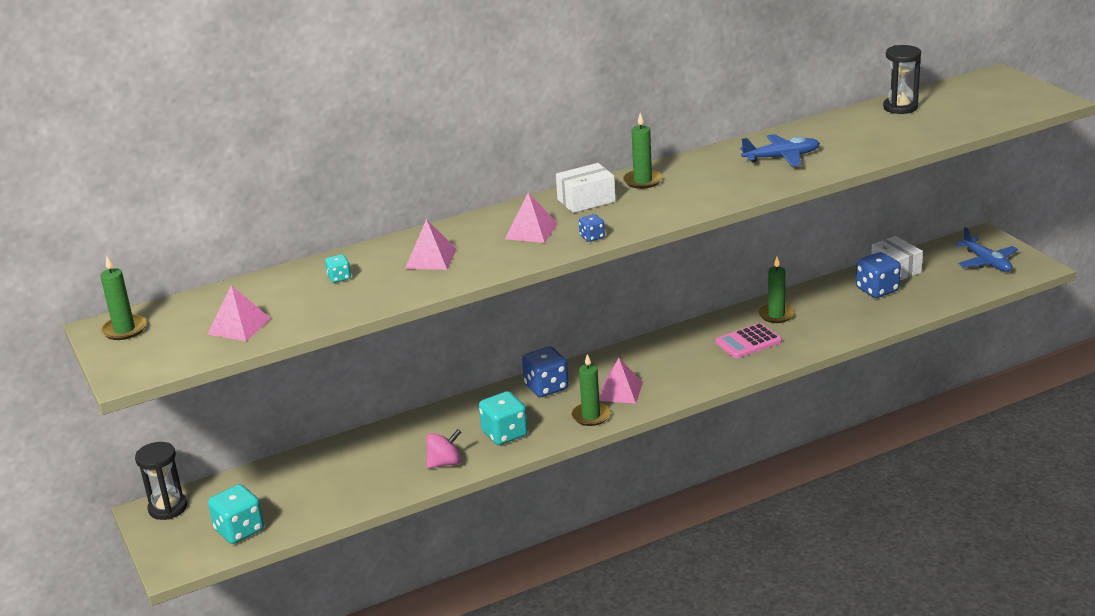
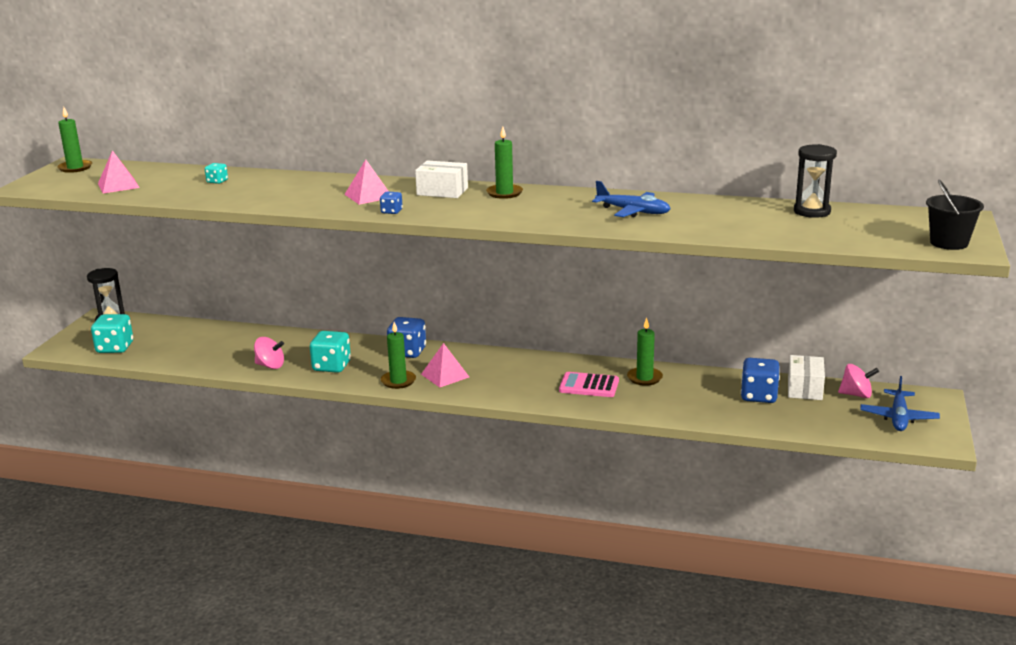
camera: 40 degrees right, 5 degrees down
pink pyramid [405,219,457,270] -> none
none -> pink spinning top [838,364,879,398]
none -> black bucket [926,180,984,250]

